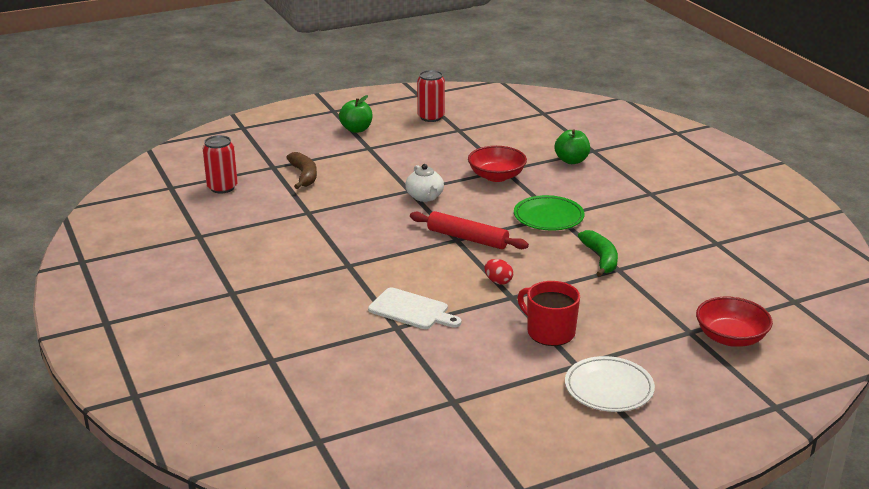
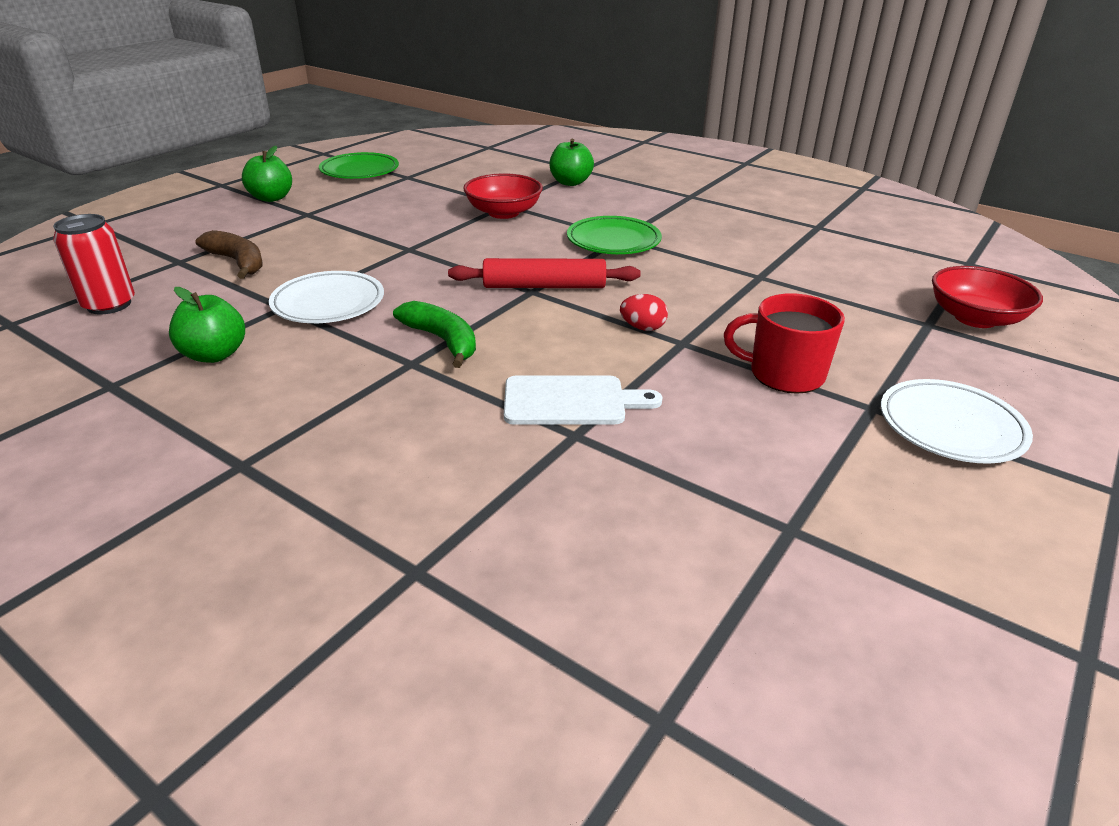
camera: 30 degrees left, 5 degrees up
white teapot [405,164,444,202] -> none
red can [417,70,445,122] -> green plate [319,152,399,179]
green banana [578,230,618,277] -> green banana moved to [393,301,476,368]
none -> green apple [169,287,245,363]
none -> white plate [269,271,384,323]

